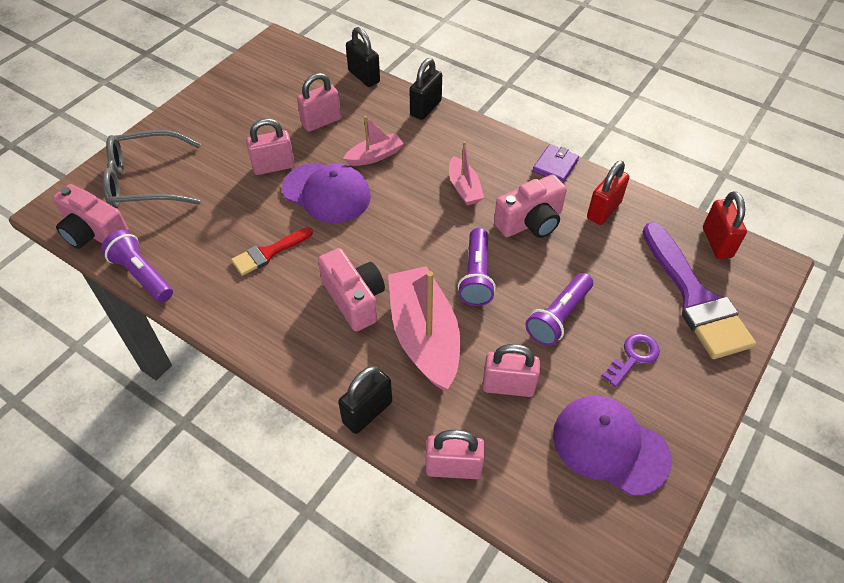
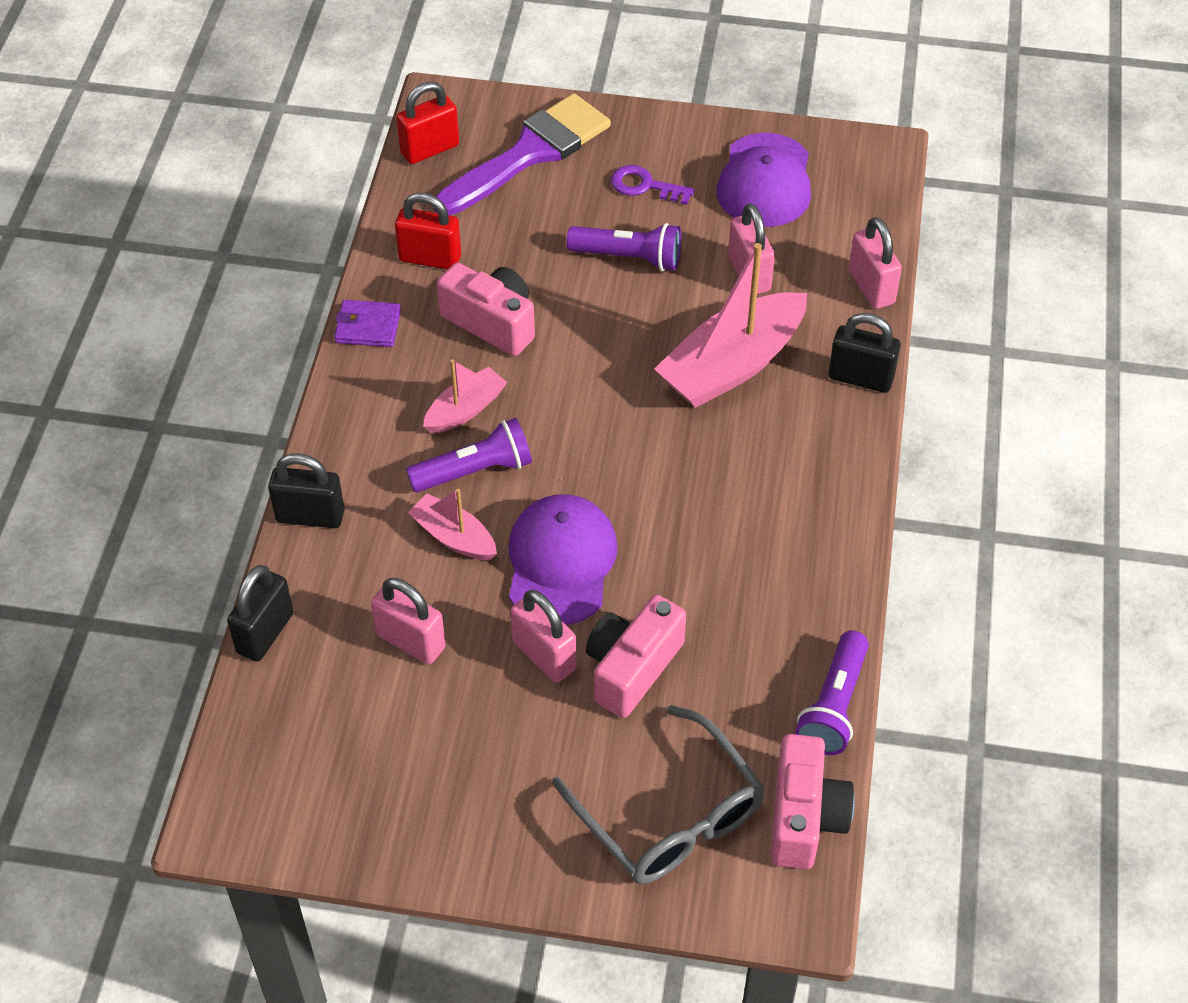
camera: 115 degrees left, 0 degrees up
red brush [231,227,313,276] -> none
pink camera [318,248,385,331] -> pink camera moved to [586,595,686,718]
purple flashlight [458,228,496,306] -> purple flashlight moved to [406,418,532,492]

